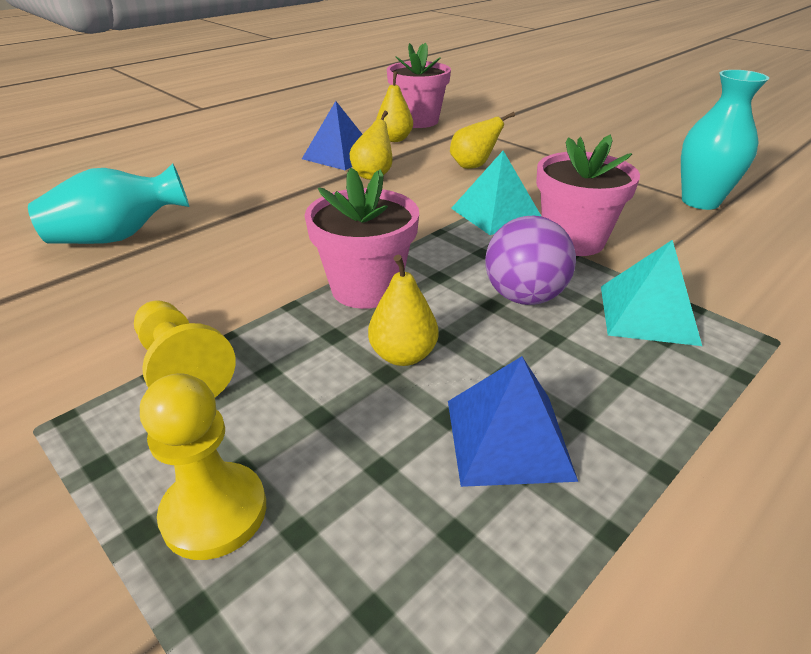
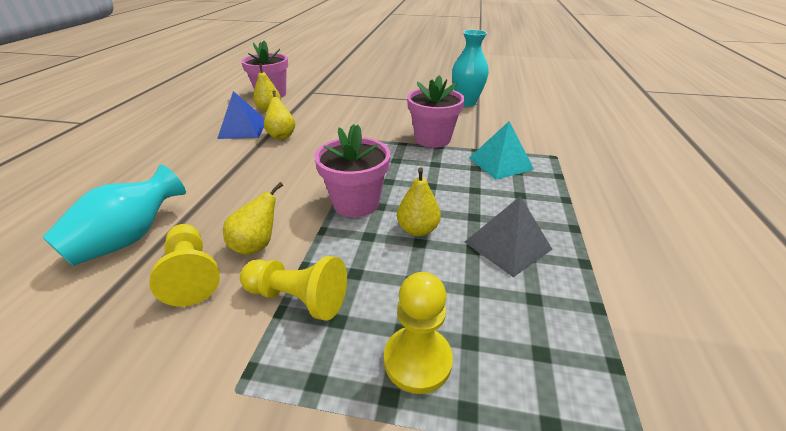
camera: 35 degrees left, 0 degrees up
blue pyramid [448,356,578,487] -> grey pyramid [465,196,552,277]
yellow pear [450,112,515,169] -> yellow pear moved to [223,182,283,255]
turquoise pyramid [451,151,541,235] -> none
purple ball [485,216,576,305] -> none
none -> yellow pawn [149,224,220,306]

